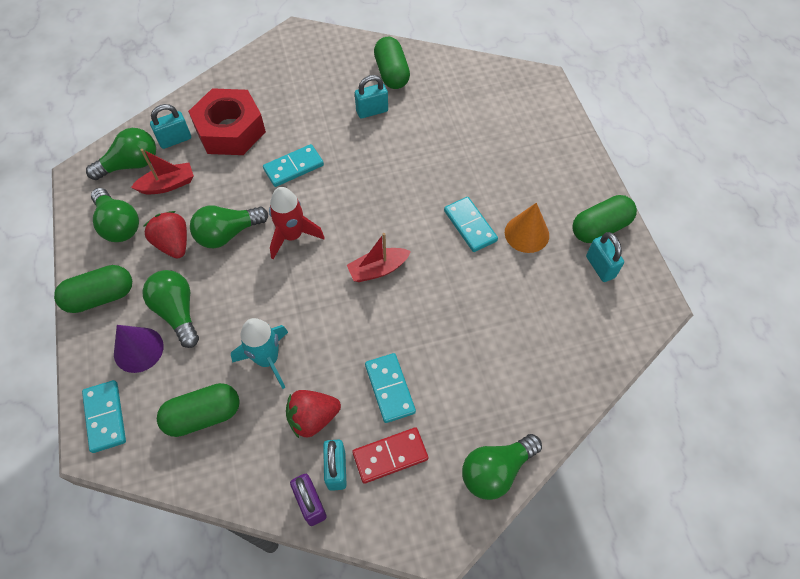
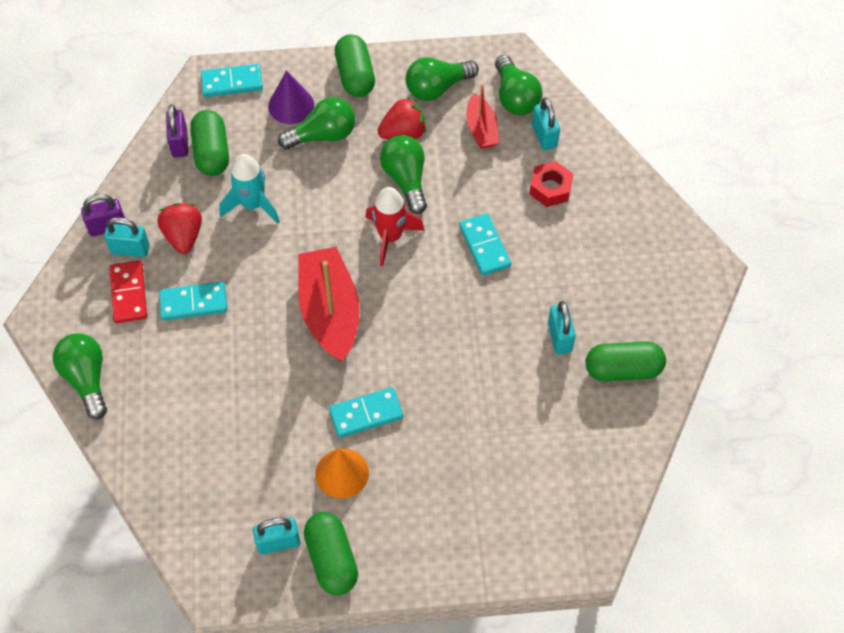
camera: 100 degrees right, 0 degrees up
red nut [188,88,266,155] -> red nut [529,161,573,207], size x0.55
red boat [347,233,411,282] -> red boat [298,247,360,362], size x1.80
none -> purple padlock [166,104,188,158]

